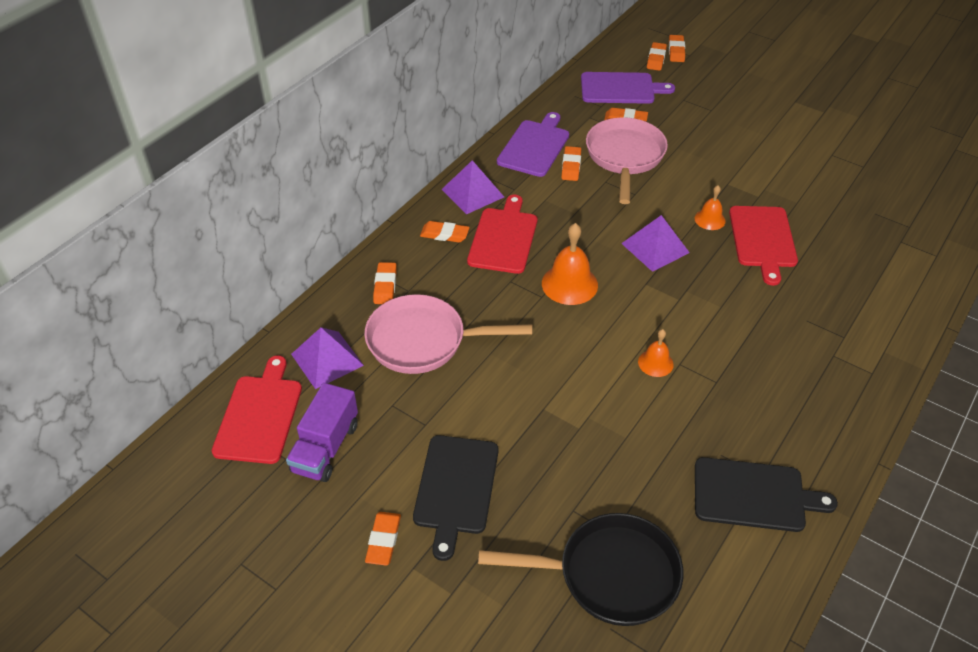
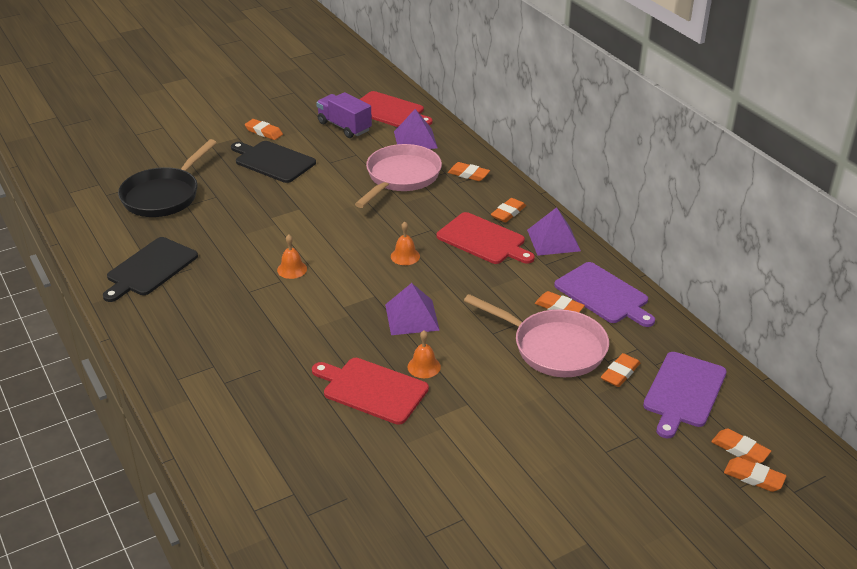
camera: 115 degrees right, 10 degrees down
orange bell [542,223,598,305] -> orange bell [391,222,420,265], size x0.58

